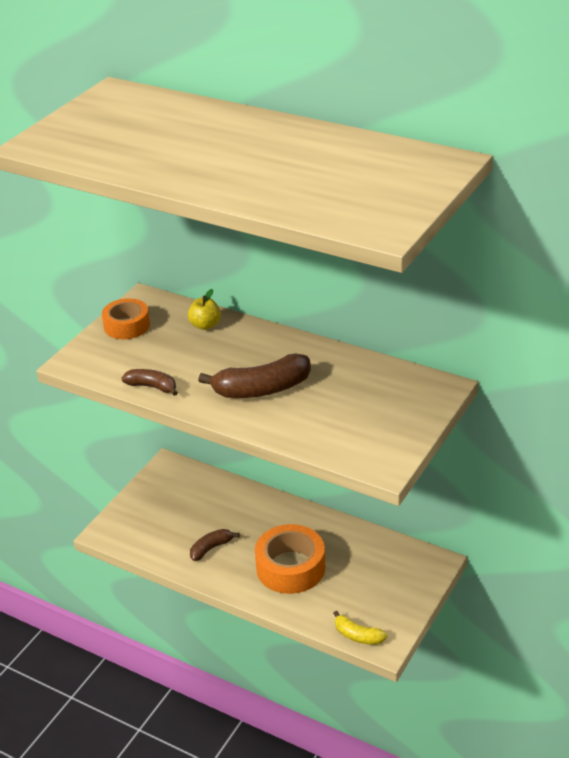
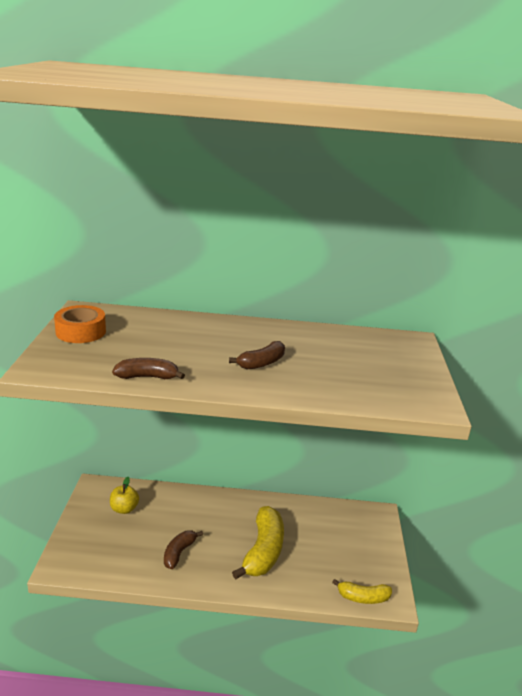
camera: 30 degrees left, 10 degrees down
yellow apple [188,289,221,330] -> yellow apple moved to [110,477,139,514]
brown banana [198,354,311,398] -> brown banana [229,341,285,369], size x0.57
orange tape [255,524,325,594] -> yellow banana [232,506,284,579]

